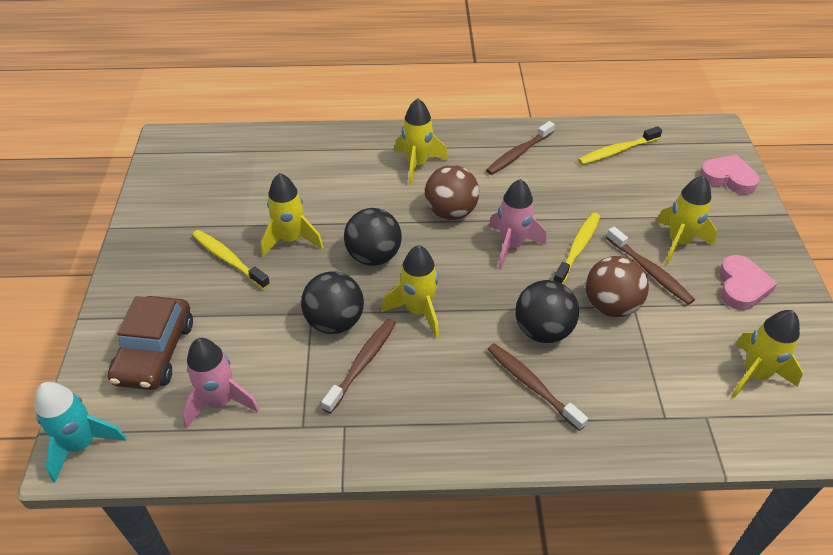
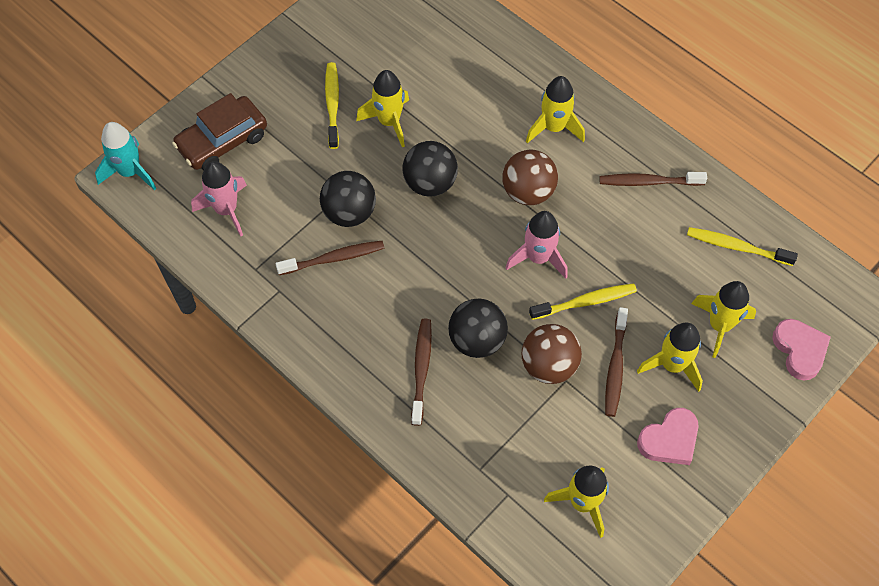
camera: 45 degrees right, 15 degrees up
yellow rocket [381,245,439,338] -> yellow rocket moved to [691,281,756,358]

